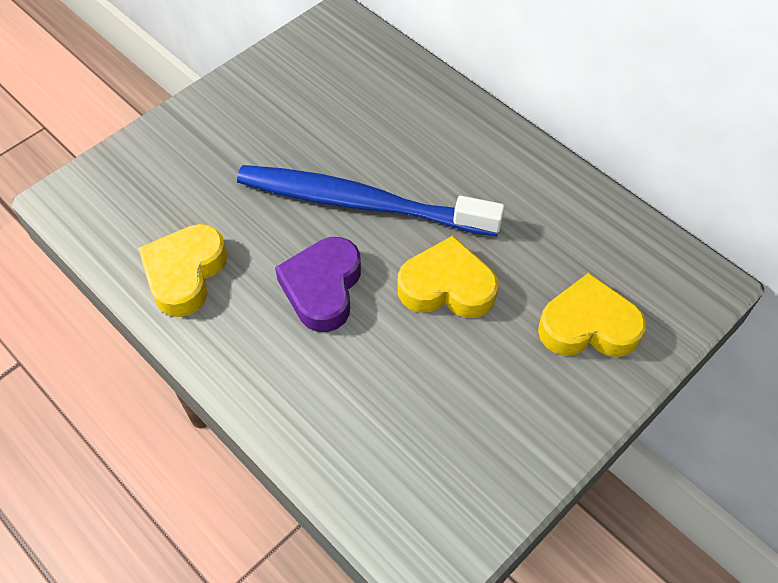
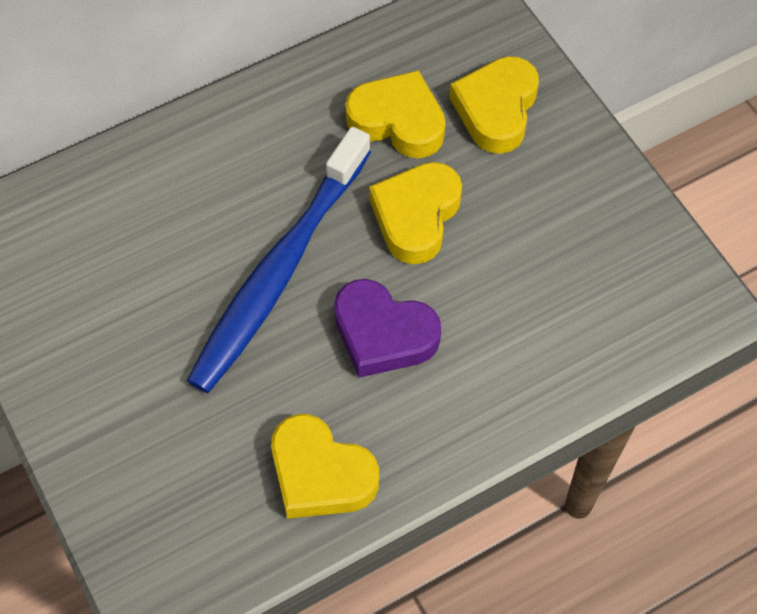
camera: 75 degrees left, 5 degrees up
none -> yellow heart [345,70,446,158]

